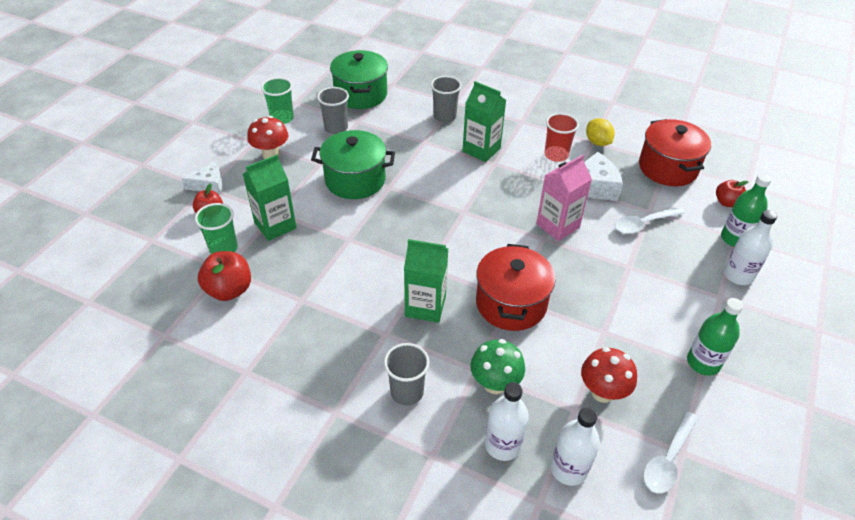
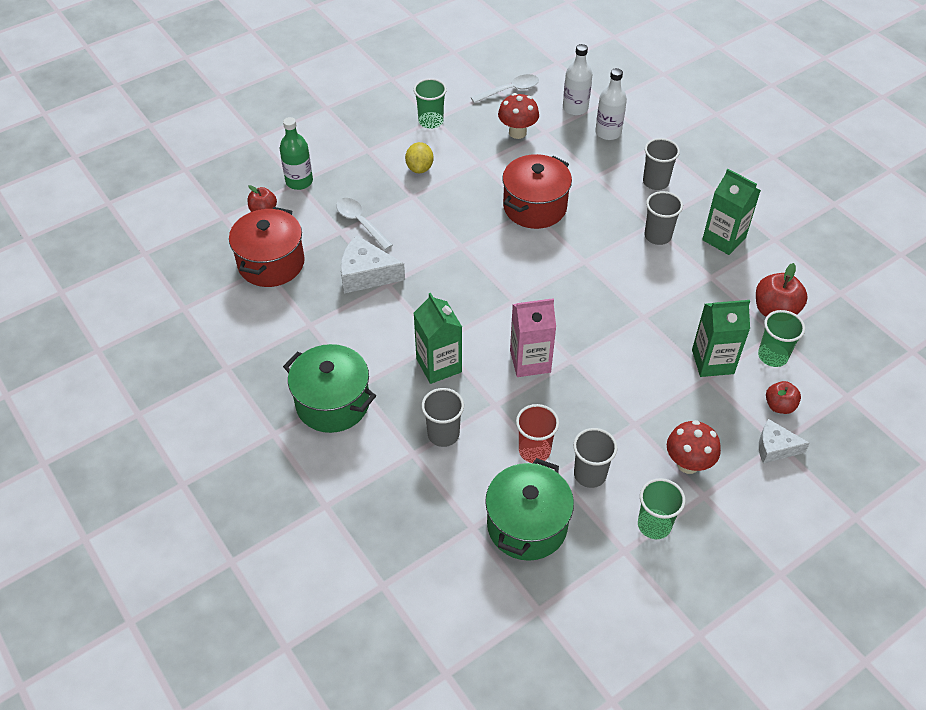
camera: 150 degrees left, 5 degrees up
green pot [311,130,395,199] -> green pot moved to [283,344,376,433]
green carton [404,239,448,323] -> green carton moved to [702,169,761,255]
green mushroom [471,339,525,394] -> none
pink carton [536,155,592,241] -> pink carton moved to [510,298,556,377]
red cup [544,113,579,162] -> red cup moved to [516,404,559,463]
yellow lemon [586,118,615,146] -> yellow lemon moved to [405,142,433,173]
white spoon [615,207,685,234] -> white spoon turned 135 degrees counterclockwise [336,198,393,250]
green bottle [687,298,743,376] -> green cup [413,78,447,129]
white bottle [724,210,777,285] -> none
none -> grey cup [644,191,683,245]

